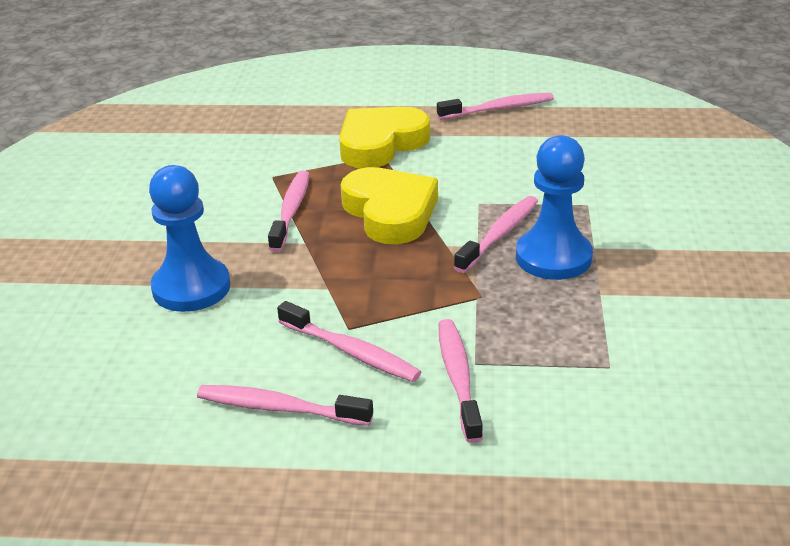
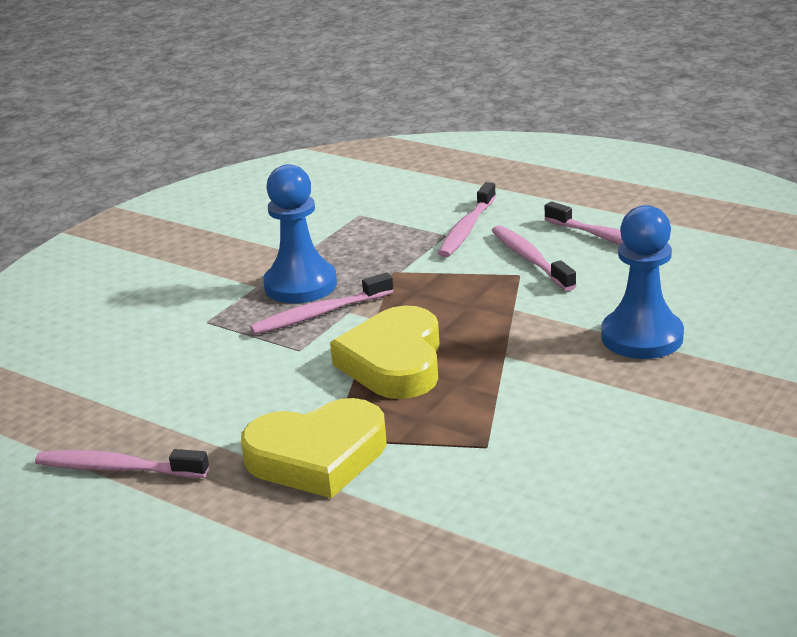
camera: 150 degrees left, 5 degrees down
pink toothbrush [268,171,310,252] -> none

